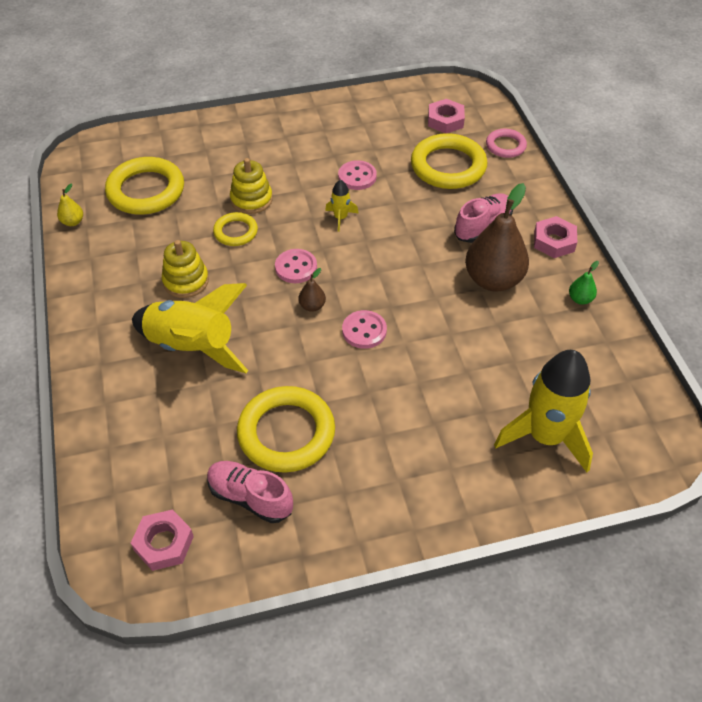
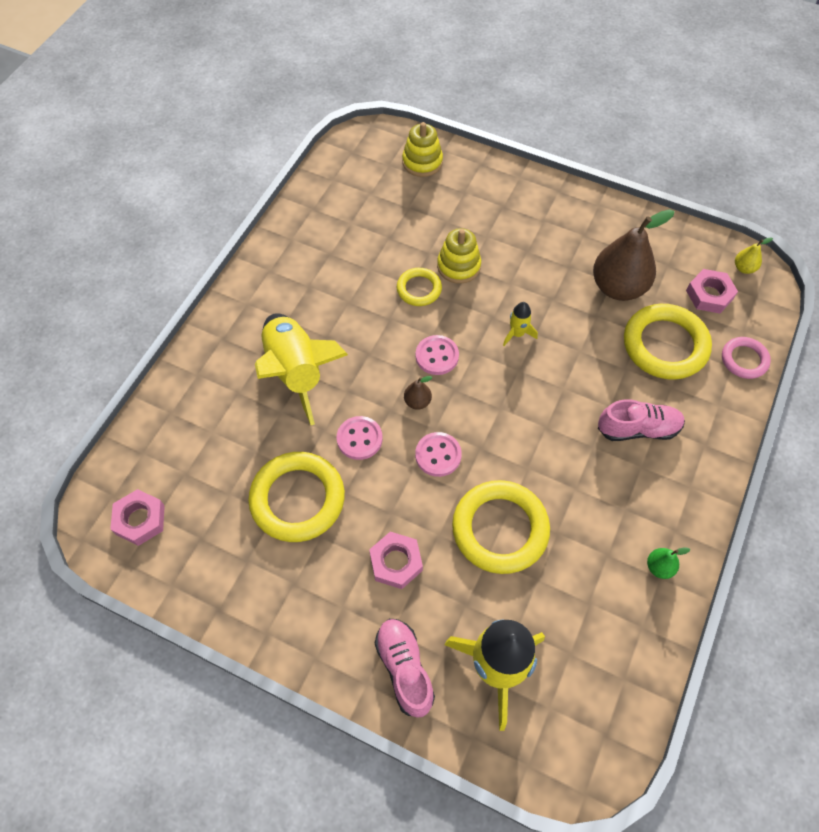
camera: 40 degrees right, 10 degrees up
yellow pear [57,183,83,226] -> yellow pear moved to [735,238,773,274]
yellow ring [105,157,184,215] -> yellow ring moved to [452,480,550,574]
yellow stacking toy [162,240,209,298] -> yellow stacking toy moved to [402,122,443,177]
pink shoe [207,461,293,523] -> pink shoe moved to [375,619,435,718]
pink button [338,160,377,190] -> pink button moved to [337,416,382,460]
brown pear [465,183,529,292] -> brown pear moved to [593,209,675,301]
pink nut [534,216,577,258] -> pink nut moved to [369,532,423,589]

